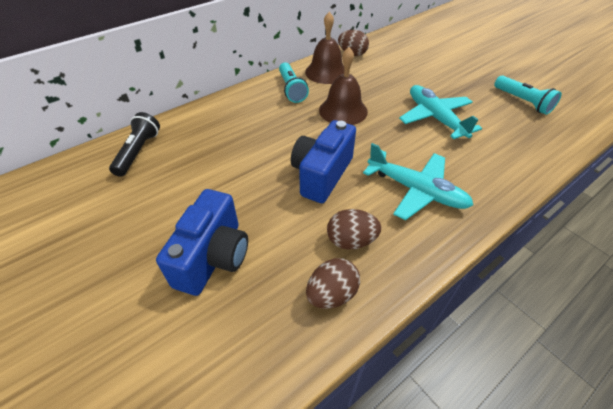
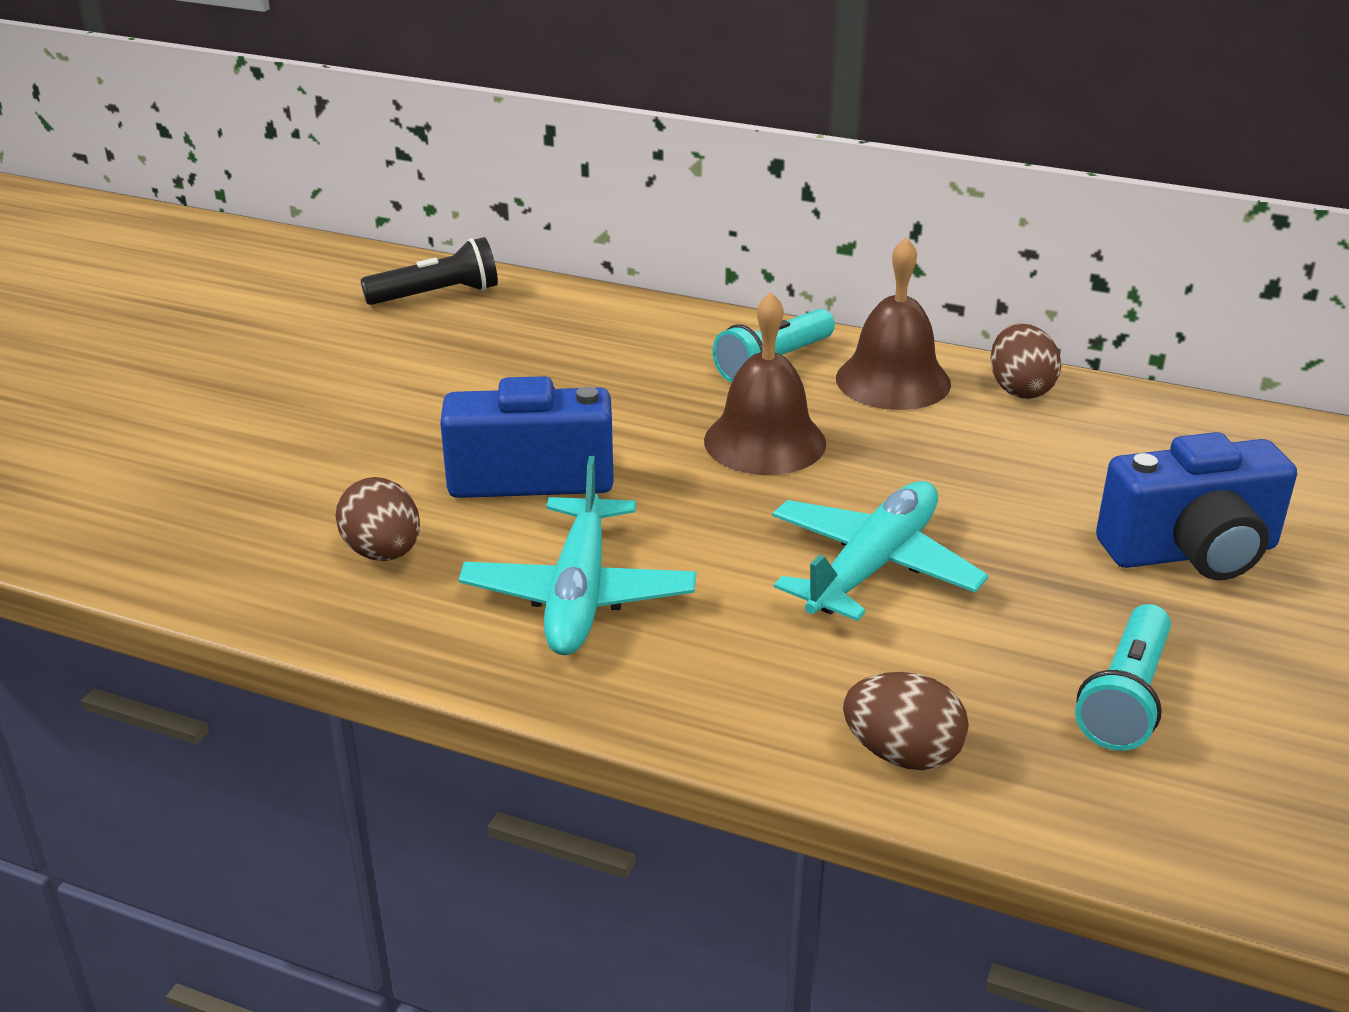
camera: 60 degrees right, 15 degrees down
blue camera [156,189,248,296] -> blue camera moved to [1096,432,1297,580]
brown egg [306,258,360,309] -> brown egg moved to [843,672,969,770]

